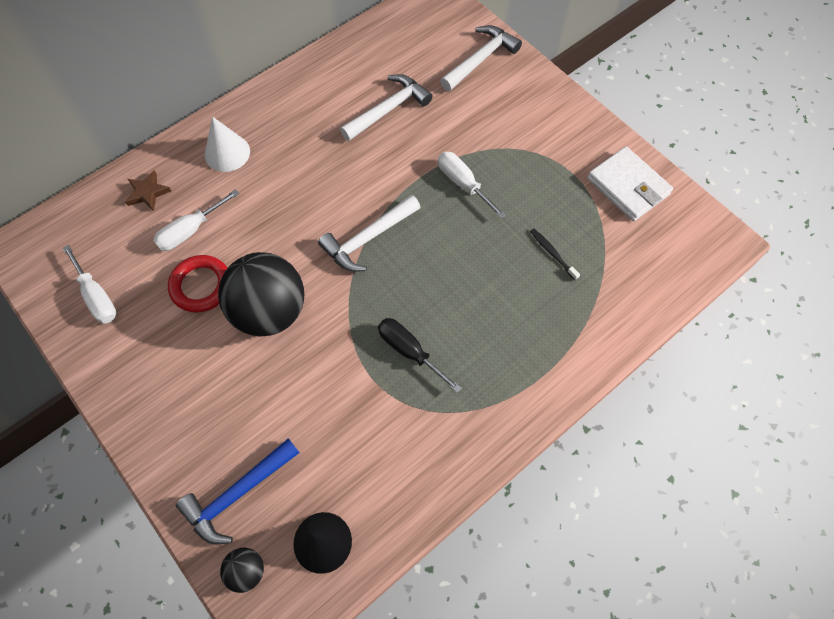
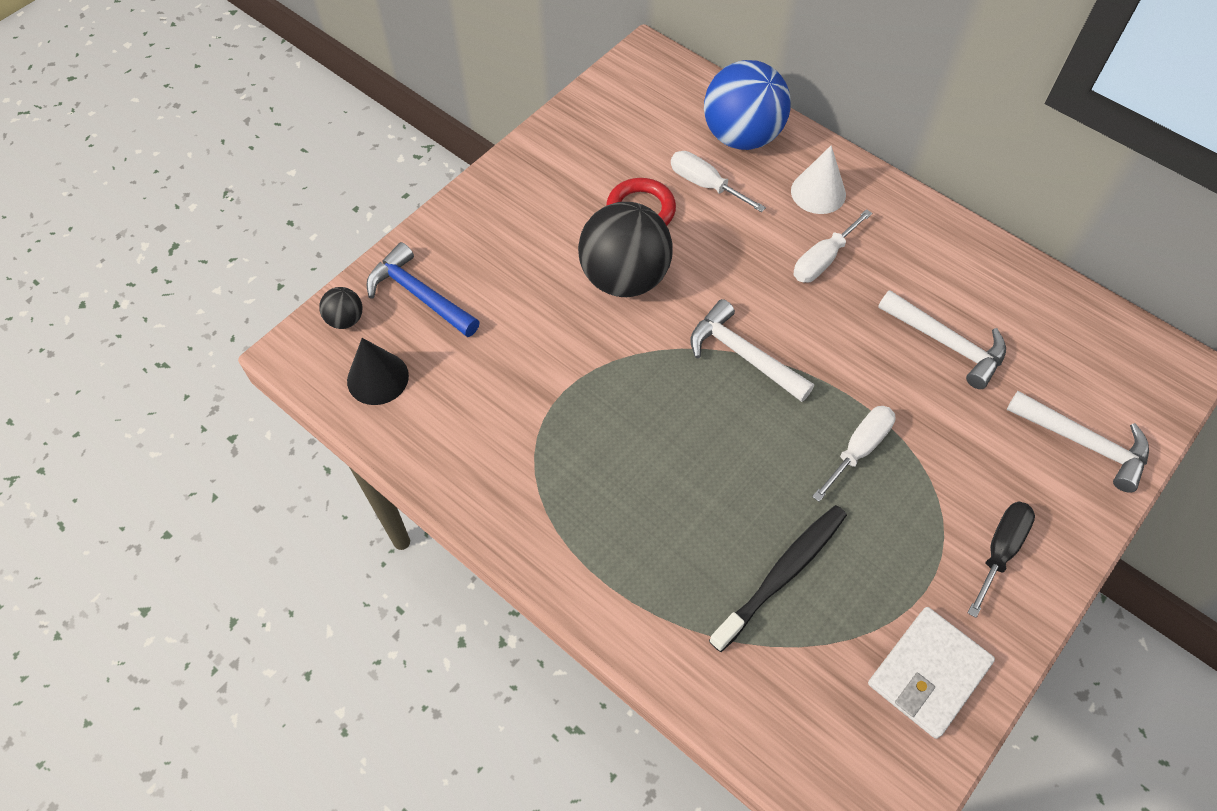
camera: 80 degrees right, 5 degrees down
white screwdriver [63,245,116,324] -> white screwdriver moved to [793,209,872,282]
brown star [125,170,171,211] -> blue ball [704,60,791,150]
black screwdriver [378,318,462,393] -> black screwdriver moved to [968,501,1035,618]
black toothbrush [530,229,580,280] -> black toothbrush [709,505,847,652], size x2.06

